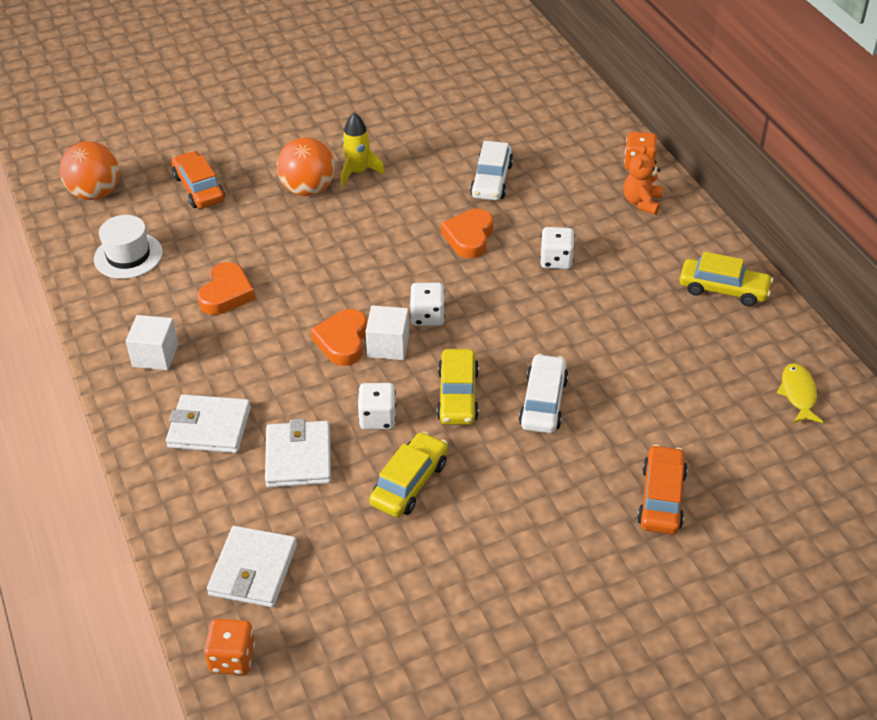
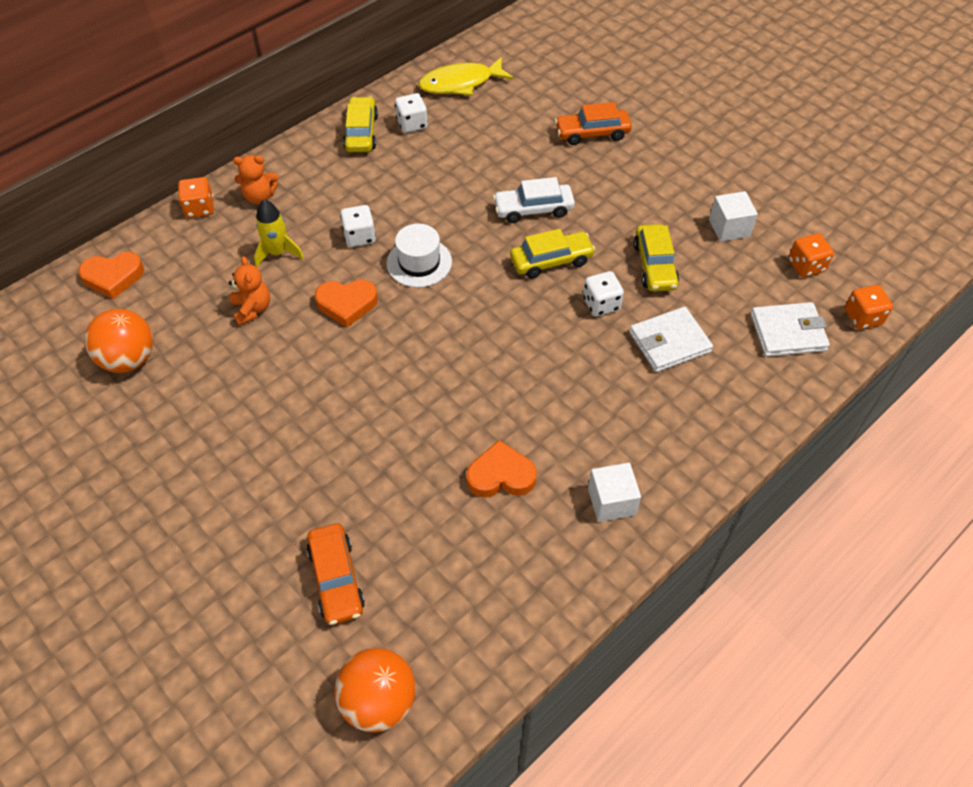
camera: 110 degrees left, 10 degrees up
white hat [94,215,163,279] -> white hat moved to [387,224,452,288]
white wallet [166,394,251,453] -> none
orange car [171,151,225,208] -> orange car turned 60 degrees counterclockwise [306,523,365,625]
orange ball [277,137,335,196] -> orange ball moved to [85,309,153,373]
orange heart [311,309,367,366] -> orange heart moved to [78,252,144,299]
yellow rocket [341,113,385,187] -> yellow rocket moved to [254,200,304,267]
white cube [365,305,409,360] -> white cube moved to [709,191,758,242]
yellow car [369,431,448,517] -> yellow car turned 105 degrees counterclockwise [634,224,679,292]
white dice [410,283,445,326] -> white dice moved to [395,93,428,133]
white car [470,141,513,200] -> orange teddy bear [229,256,270,326]
yellow fish [777,363,823,423] -> yellow fish [418,57,513,96], size x1.62
none -> orange dice [788,233,834,277]

